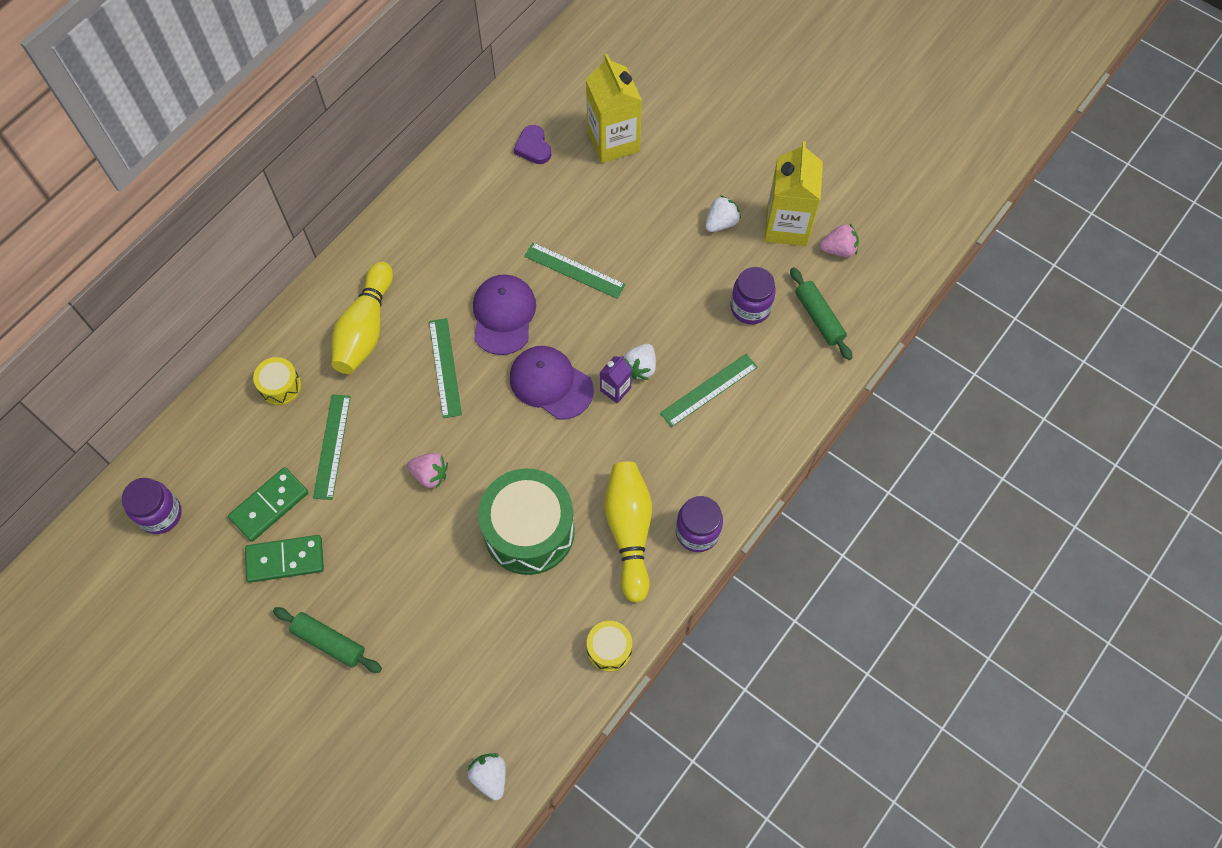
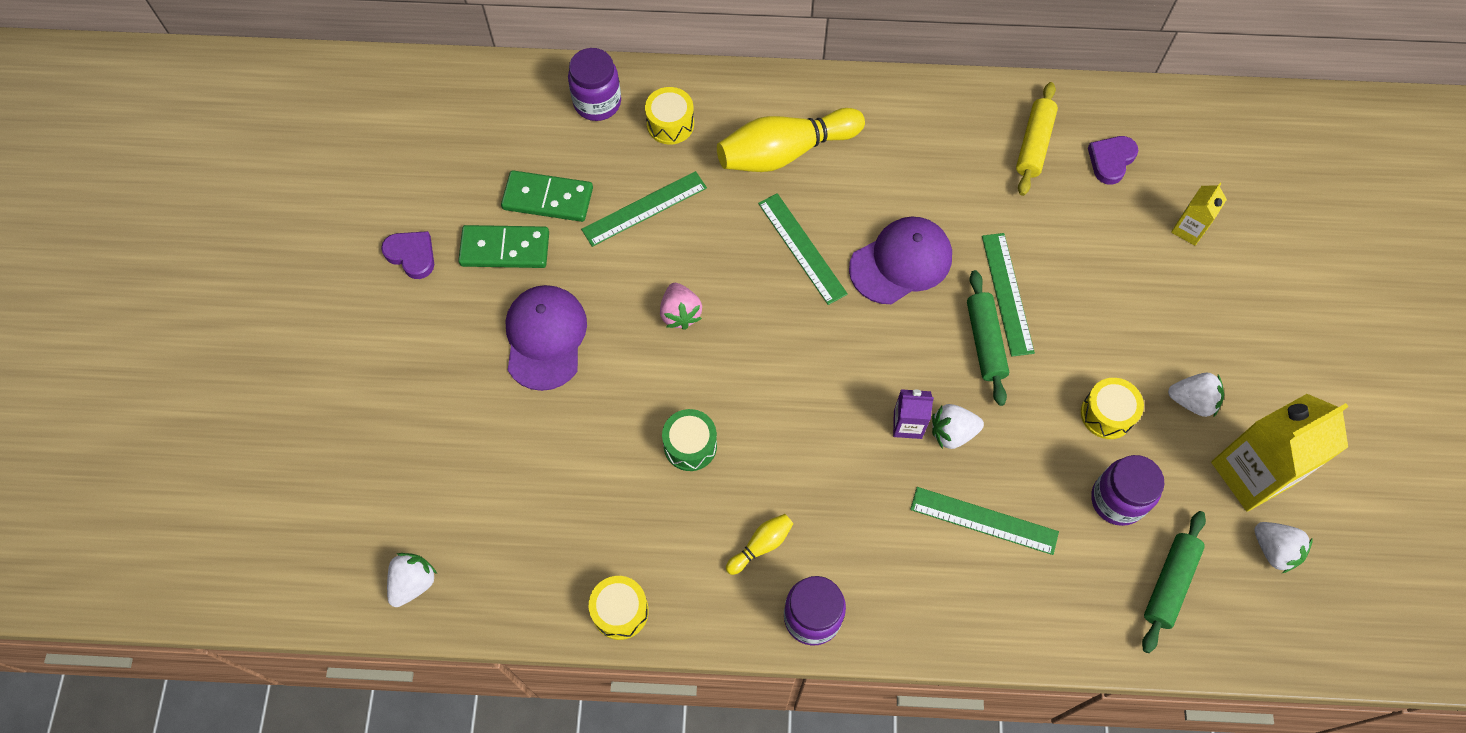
camera: 55 degrees right, 0 degrees up
purple jar [122,478,182,534] -> purple jar moved to [568,48,621,121]
green domino [245,535,324,583] -> green domino turned 45 degrees counterclockwise [458,225,549,268]
green rolling pin [273,607,382,673] -> green rolling pin moved to [967,270,1009,406]
green ruler [429,318,462,418] -> green ruler turned 75 degrees counterclockwise [758,193,848,305]
green drum [478,468,575,575] -> green drum [662,409,717,471], size x0.48
purple cap [510,346,594,419] -> purple cap moved to [505,285,587,391]
yellow carton [586,54,642,163] -> yellow carton [1171,183,1227,246], size x0.49
yellow bowling pin [604,461,652,603] -> yellow bowling pin [726,514,793,575], size x0.46
pink strawberry [820,224,859,257] -> white strawberry [1254,522,1312,573]
none -> purple heart [381,231,434,279]
none -> yellow rolling pin [1016,82,1058,196]
none -> yellow drum [1081,378,1144,439]

